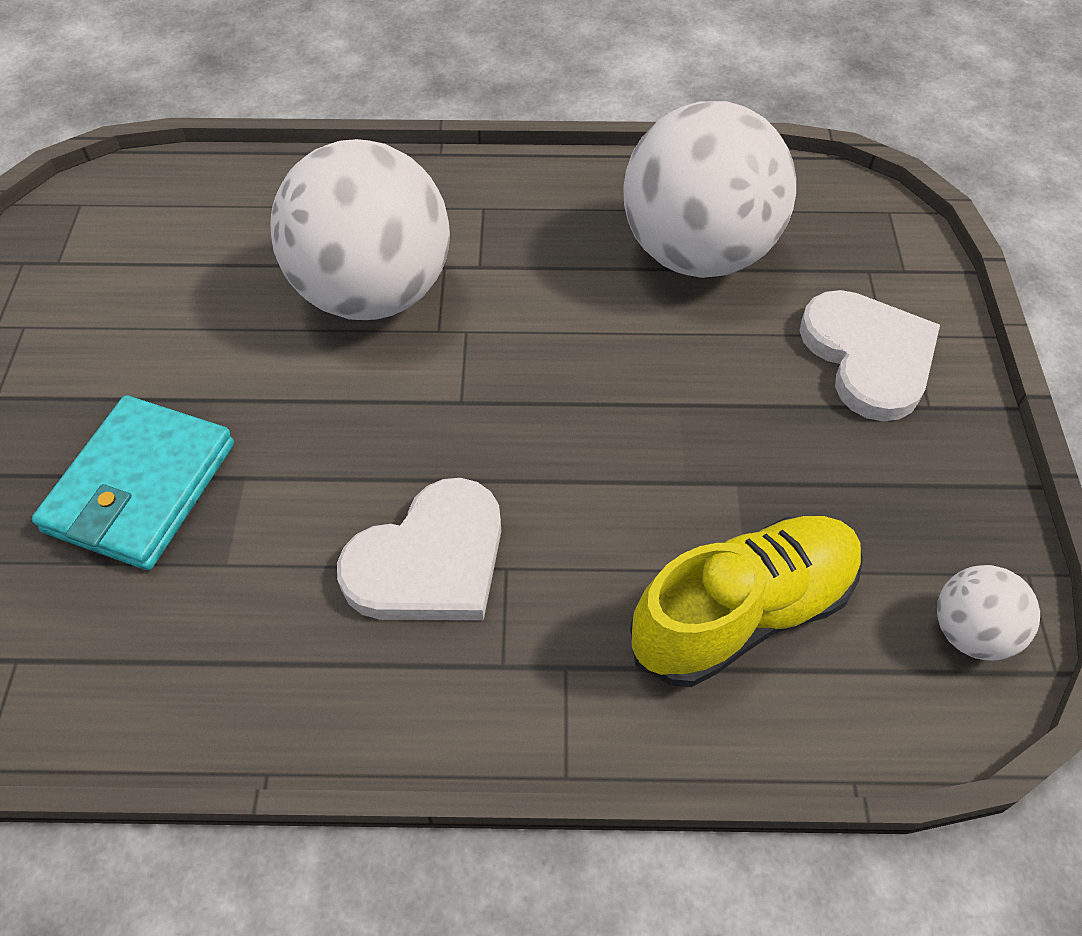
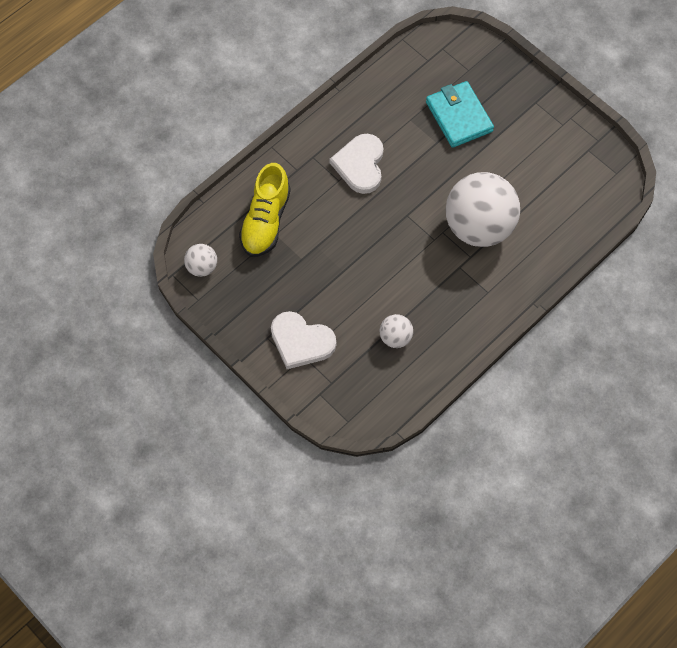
camera: 135 degrees right, 10 degrees up
white ball [623,101,796,278] -> white ball [379,314,413,348], size x0.44

